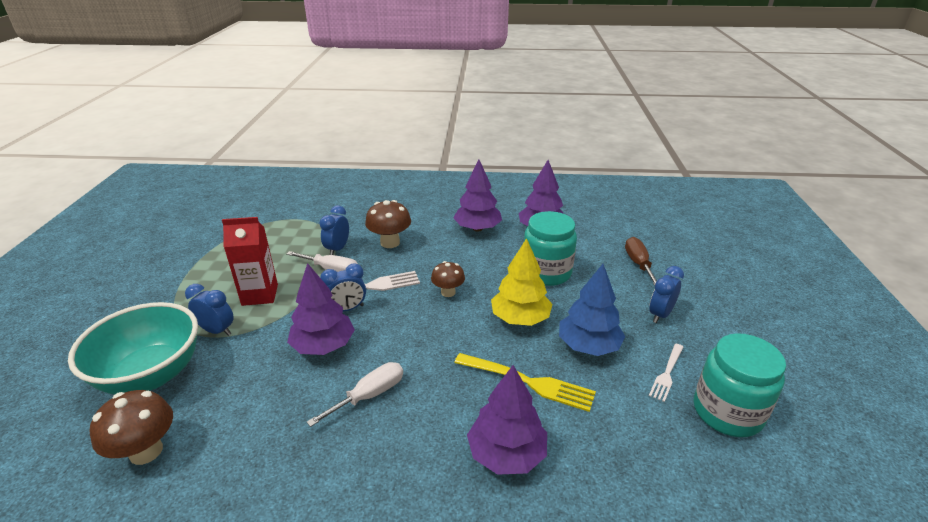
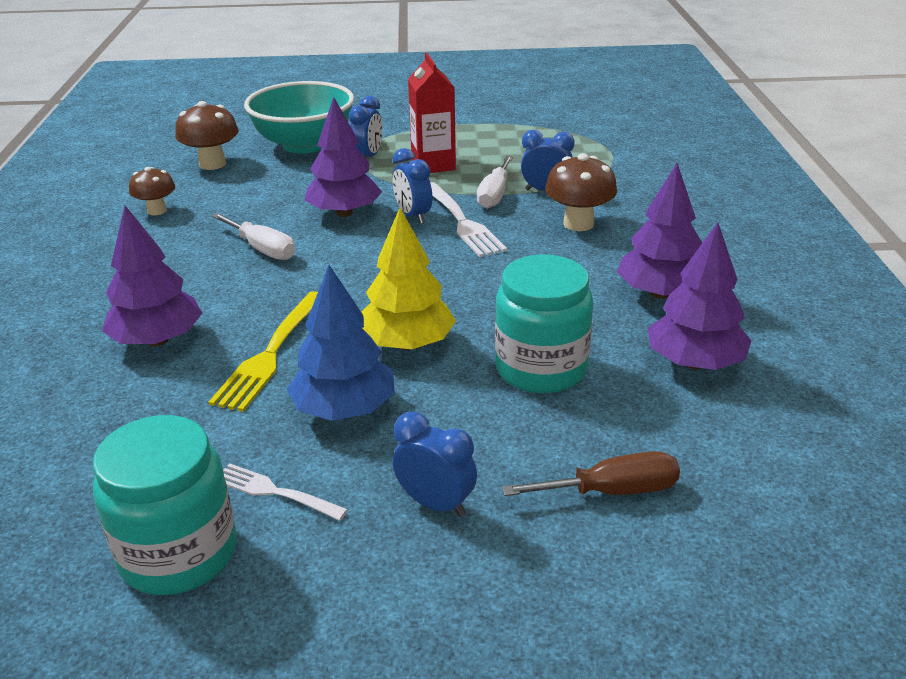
camera: 85 degrees right, 0 degrees up
brown mushroom [431,261,465,297] -> brown mushroom moved to [129,167,175,215]

